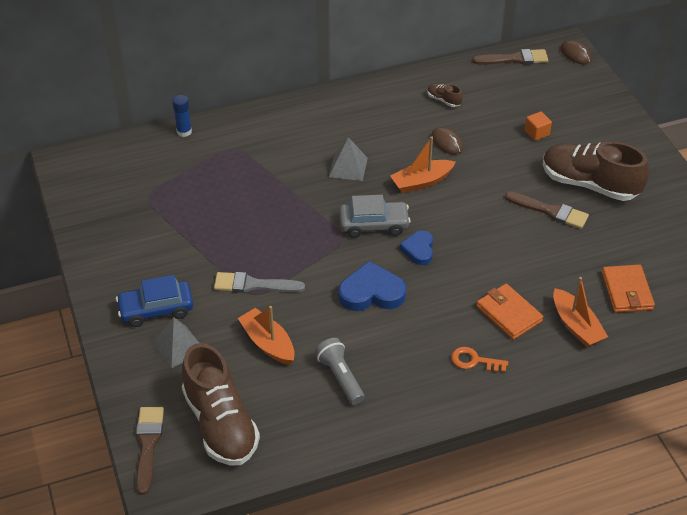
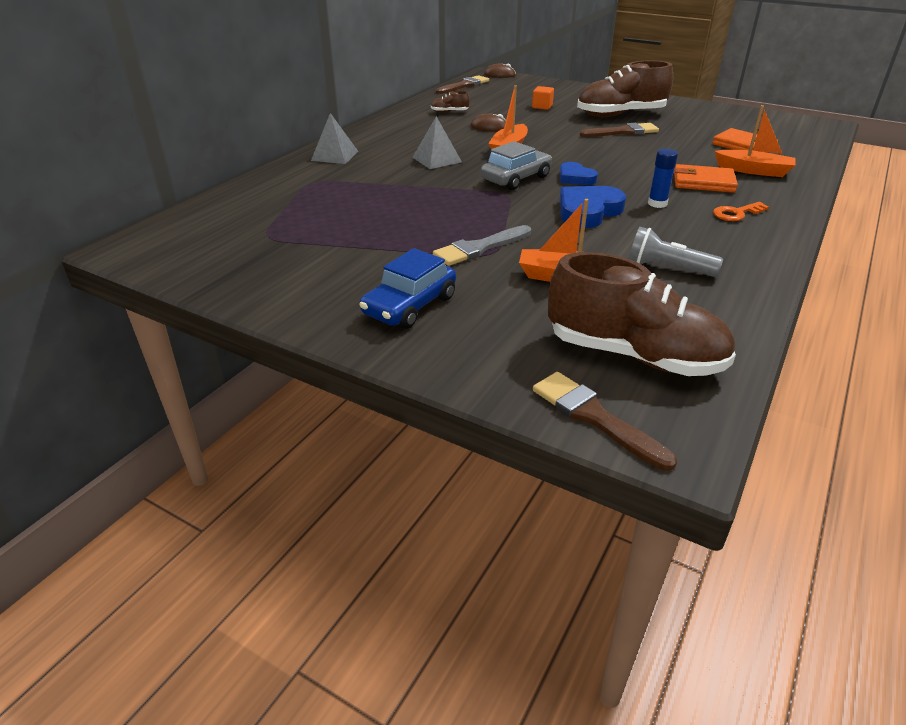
camera: 40 degrees left, 10 degrees down
grey pyramid [152,317,199,368] -> grey pyramid moved to [311,113,358,164]
blue glue stick [172,95,192,137] -> blue glue stick moved to [648,148,678,208]

